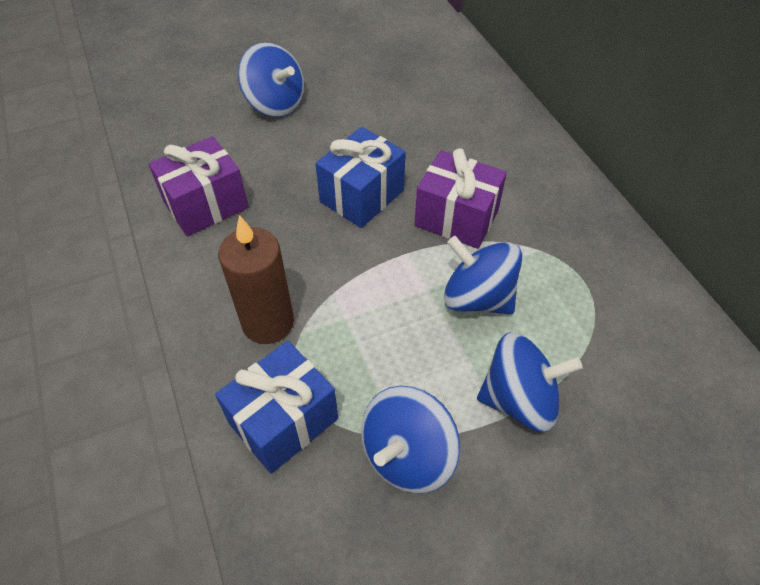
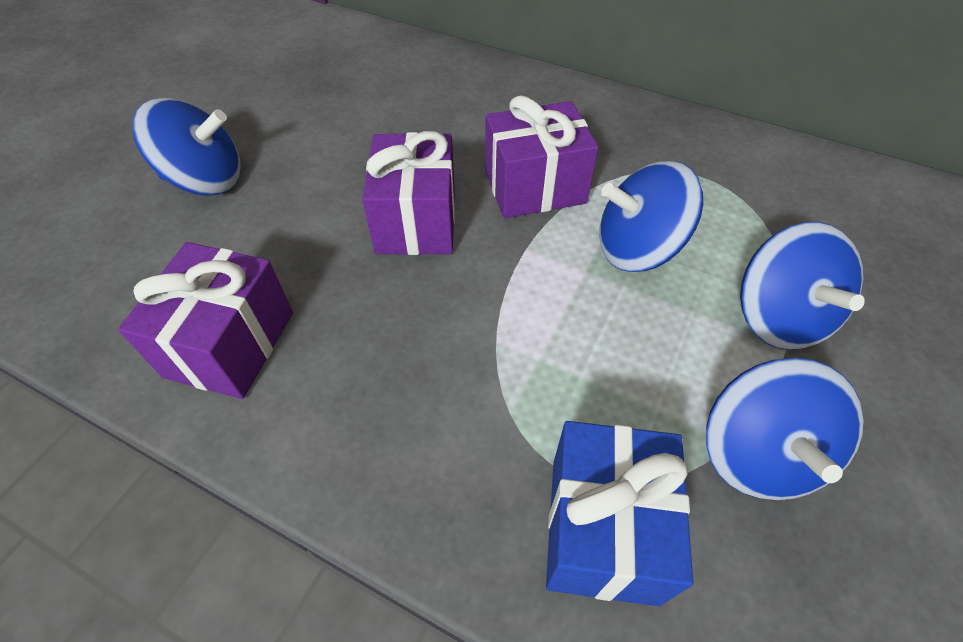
camera: 40 degrees left, 0 degrees up
brown candle [218,215,294,344] -> none
blue gift [315,127,406,228] -> purple gift [362,131,455,255]
blue spinning top [477,332,583,432] -> blue spinning top turned 120 degrees clockwise [740,222,865,350]

